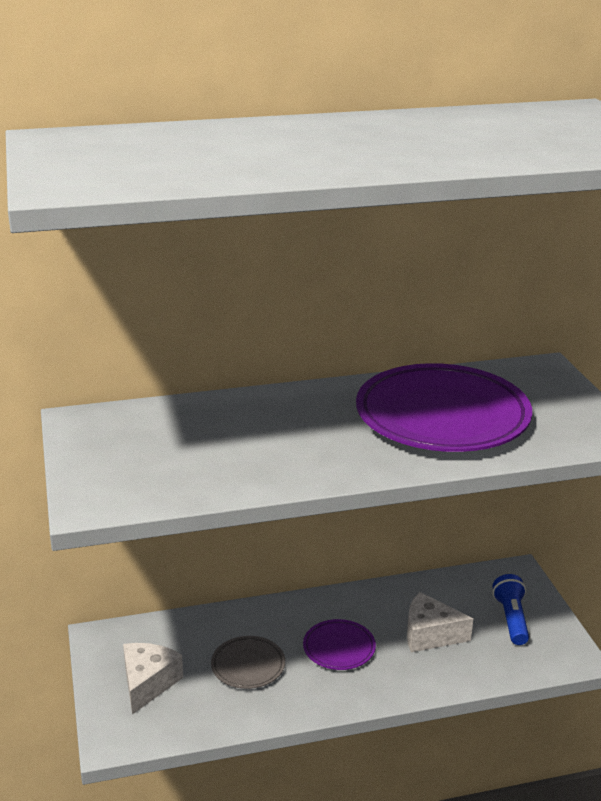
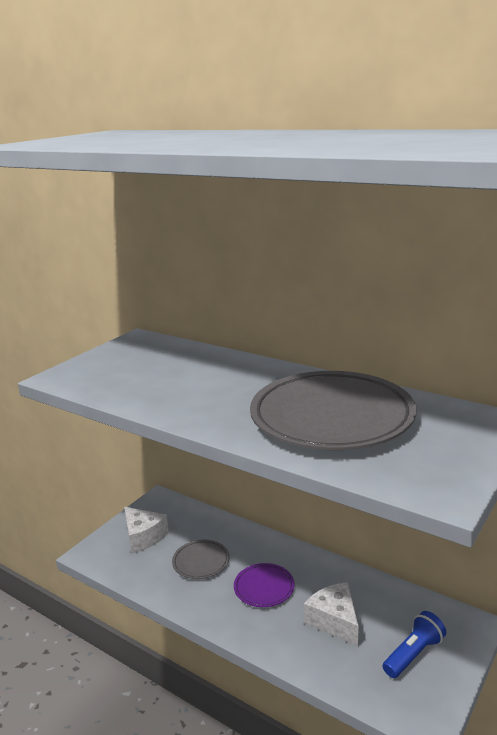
camera: 50 degrees right, 5 degrees down
white cheese [123,643,183,715] -> white cheese turned 75 degrees clockwise [124,507,169,553]
purple plate [356,363,532,452] -> grey plate [250,371,416,450]

